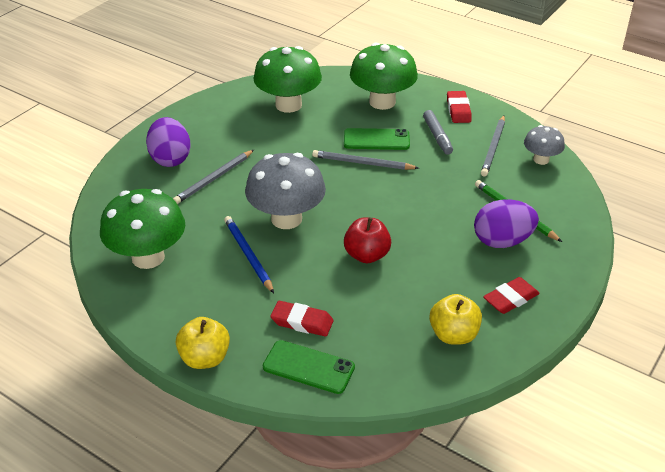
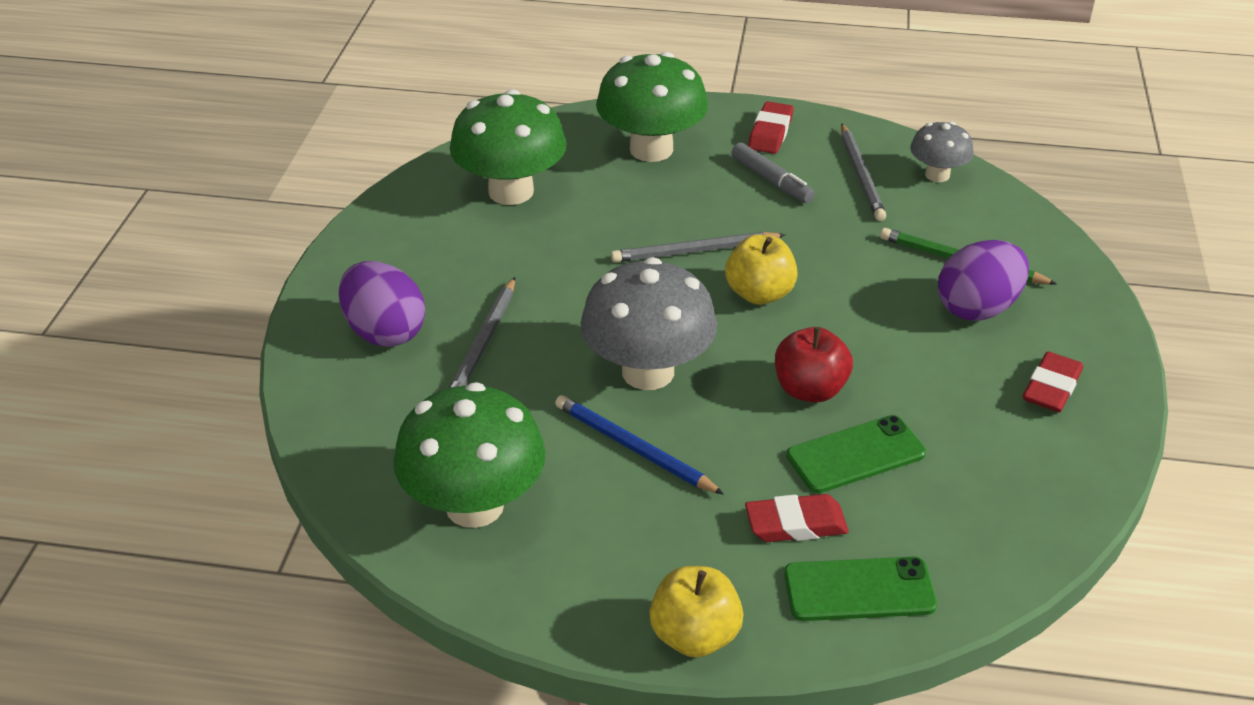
camera: 25 degrees left, 0 degrees up
green phone [344,128,410,150] -> green phone moved to [787,415,926,493]
yellow apple [429,294,482,345] -> yellow apple moved to [725,234,798,305]
red eraser [447,91,472,123] -> red eraser turned 45 degrees clockwise [748,101,794,154]

